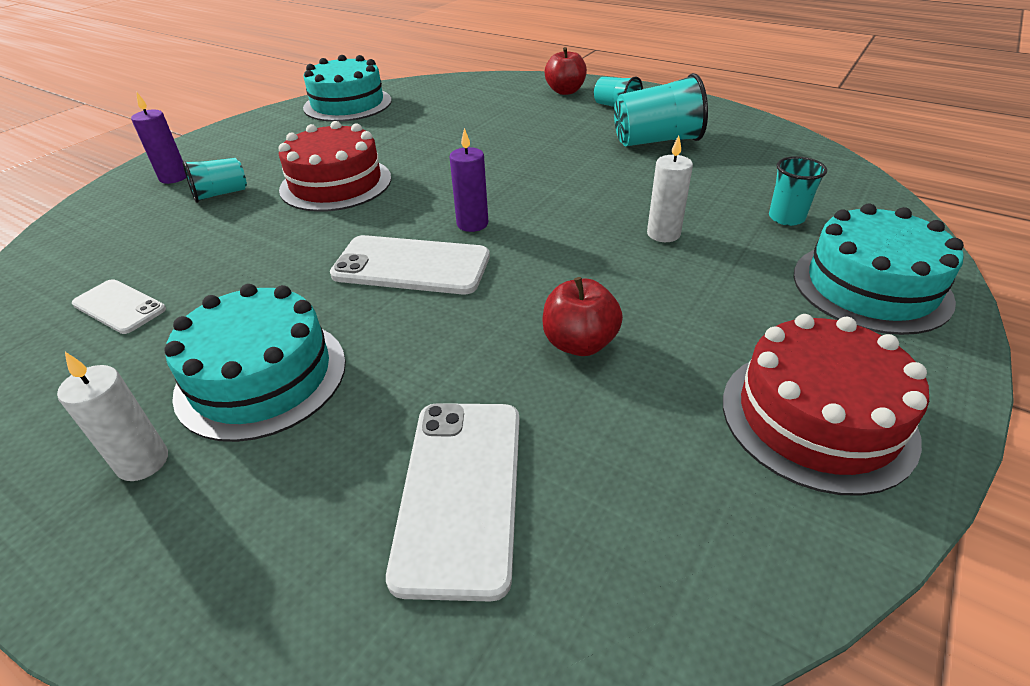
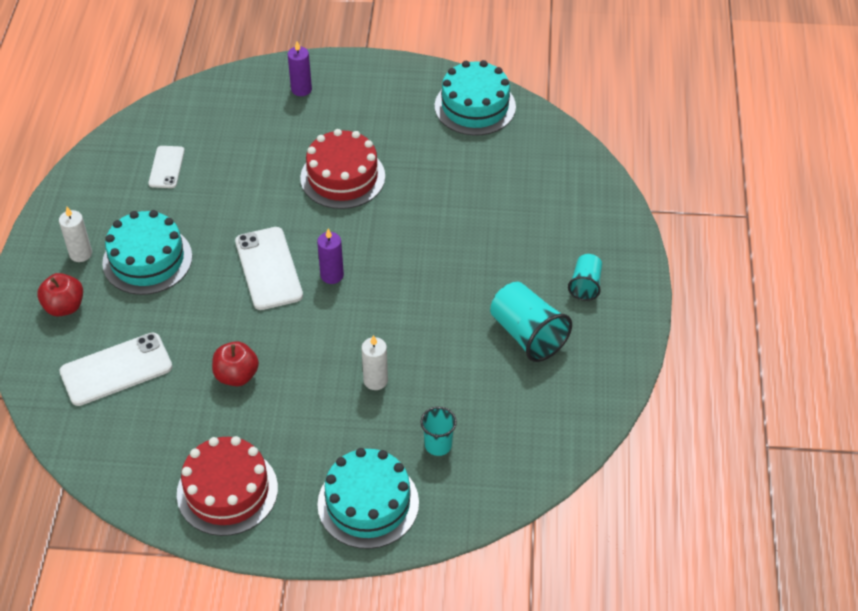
camera: 60 degrees right, 10 degrees up
turquoise cup [183,158,247,203] -> none
red apple [545,47,587,95] -> red apple moved to [37,273,83,316]

